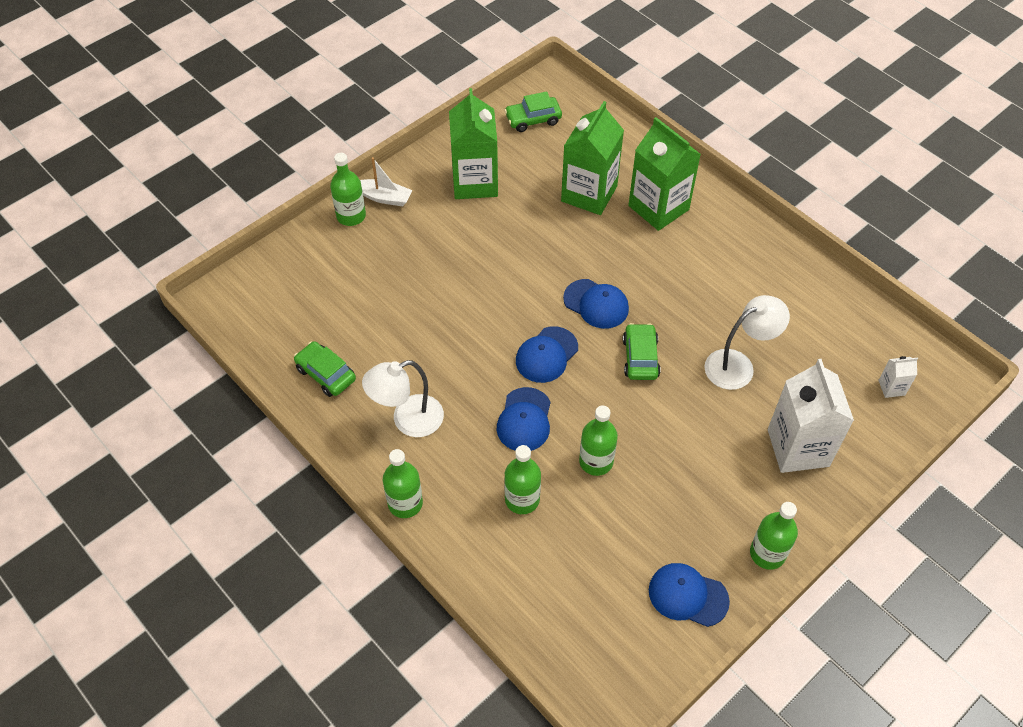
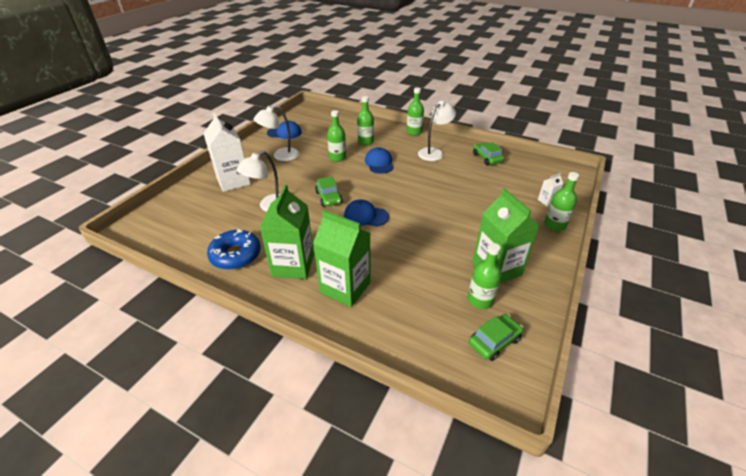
camera: 160 degrees right, 15 degrees down
green car [294,341,356,397] -> green car turned 135 degrees counterclockwise [473,142,504,165]
white boat [360,157,412,206] -> none
blue cap [516,326,578,383] -> none
green carton [561,101,624,215] -> green carton moved to [260,184,314,279]
green bottle [750,502,798,570] -> green bottle moved to [468,243,502,309]
white carton [878,356,918,398] -> white carton moved to [538,173,563,206]
none -> blue donut [207,229,261,270]
none -> white lamp [254,106,299,161]

